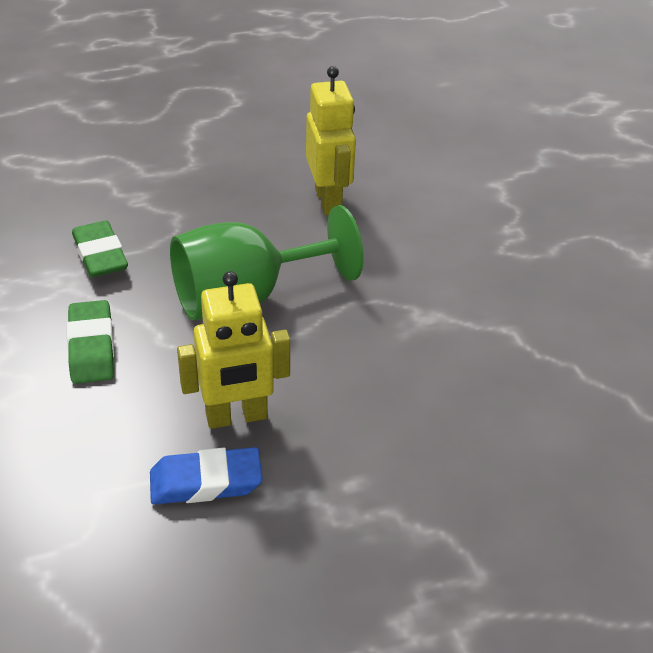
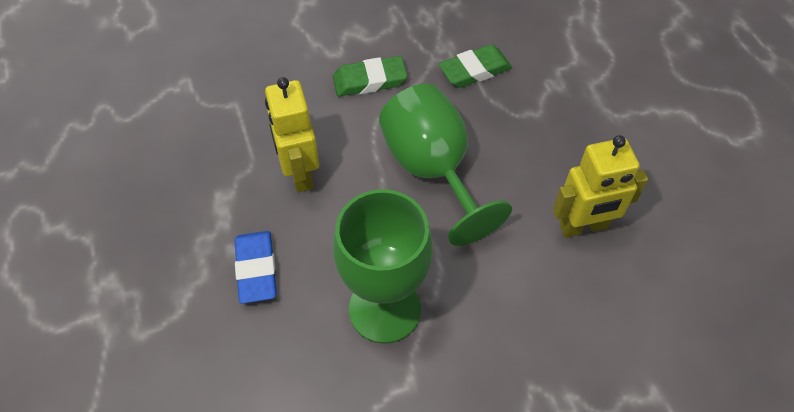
camera: 90 degrees right, 15 degrees up
blue eraser [150,447,263,505] -> blue eraser moved to [235,231,277,304]
none -> green goblet [333,189,433,344]

